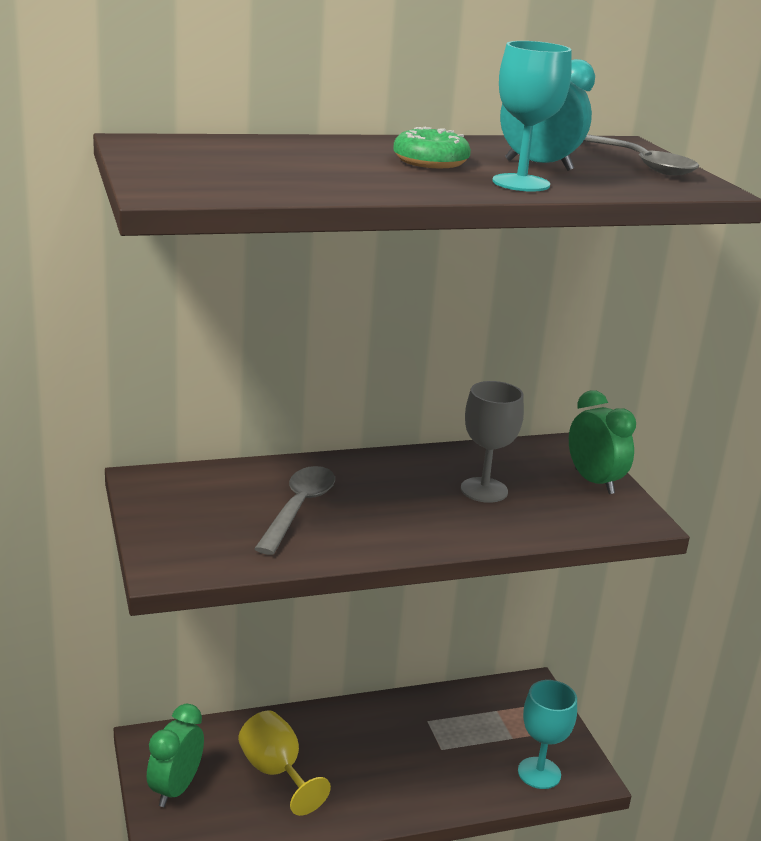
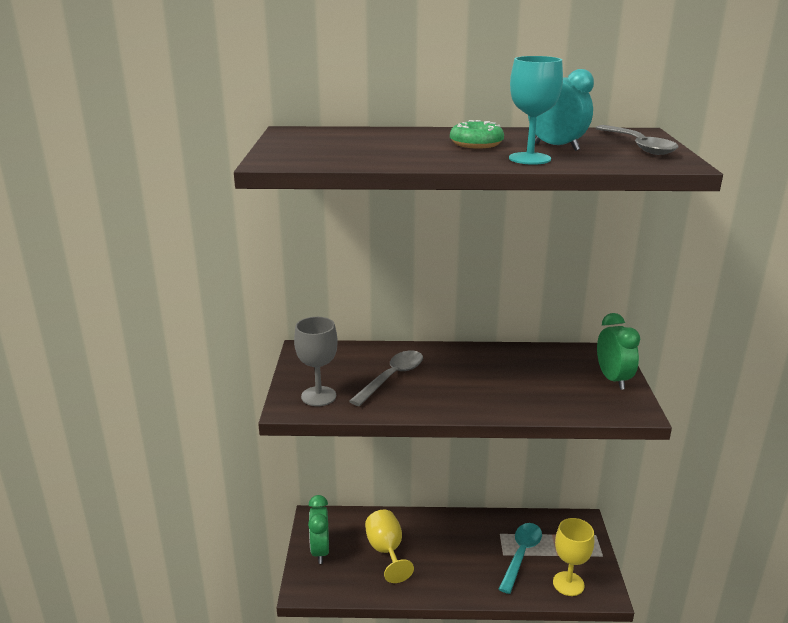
camera: 20 degrees right, 0 degrees up
green clock [147,704,204,807] -> green clock turned 45 degrees counterclockwise [308,495,329,564]
grey goblet [461,381,524,503] -> grey goblet moved to [294,317,338,406]
turquoise goblet [518,680,577,789] -> yellow goblet [553,518,594,596]
none -> turquoise spoon [499,523,542,594]

